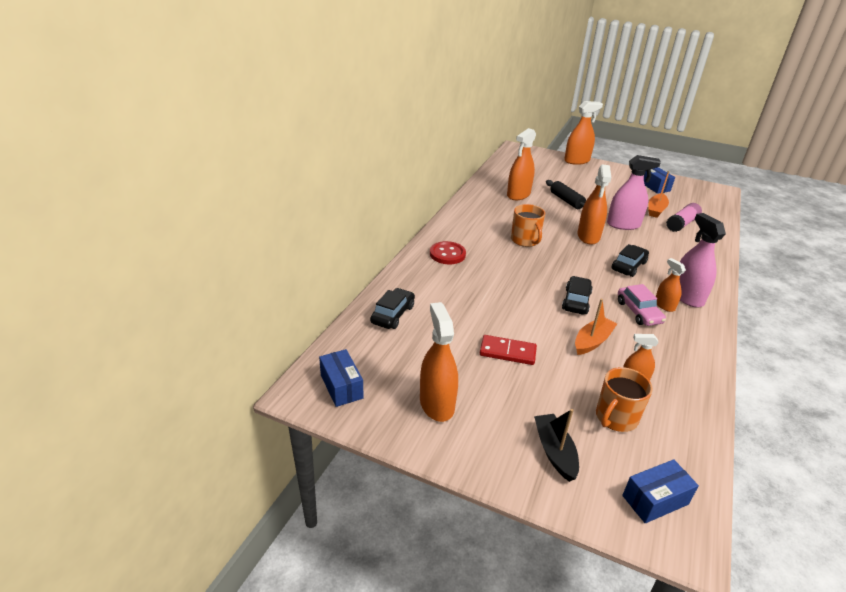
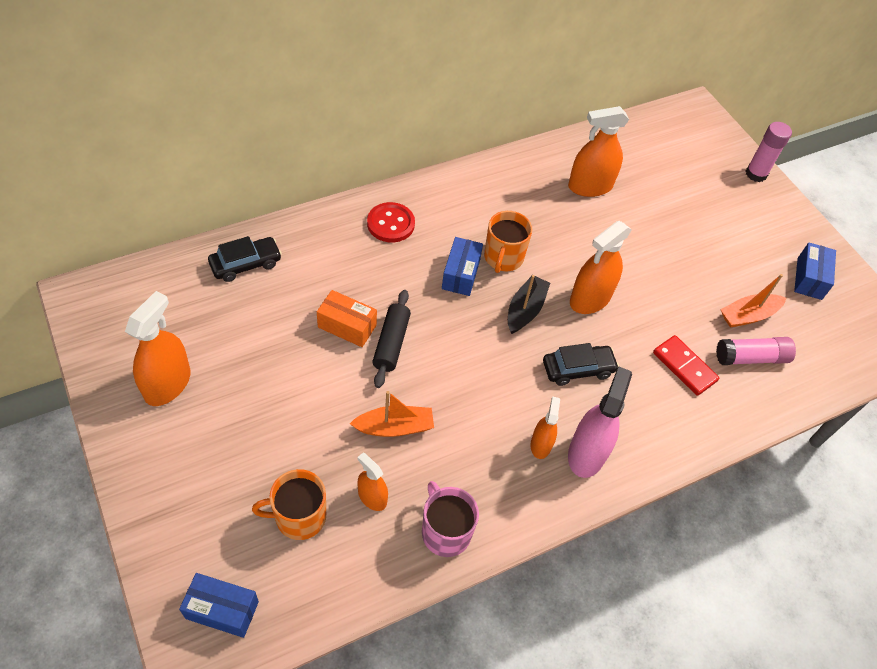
camera: 35 degrees right, 20 degrees up
blue box [319,349,364,407] -> blue box moved to [442,237,483,296]
red domino [480,335,537,365] -> red domino moved to [653,335,719,396]
black boat [534,409,579,482] -> black boat moved to [508,275,550,334]
black rolling pin [546,180,586,209] -> black rolling pin moved to [372,290,411,388]
black car [562,276,593,314] -> none
orange spray bottle [564,101,603,165] -> pink glue stick [746,122,792,182]
pink spray bottle [607,155,661,230] -> none
pink car [618,284,666,326] -> none
none -> orange box [317,290,377,347]
none -> pink mug [422,481,479,557]

